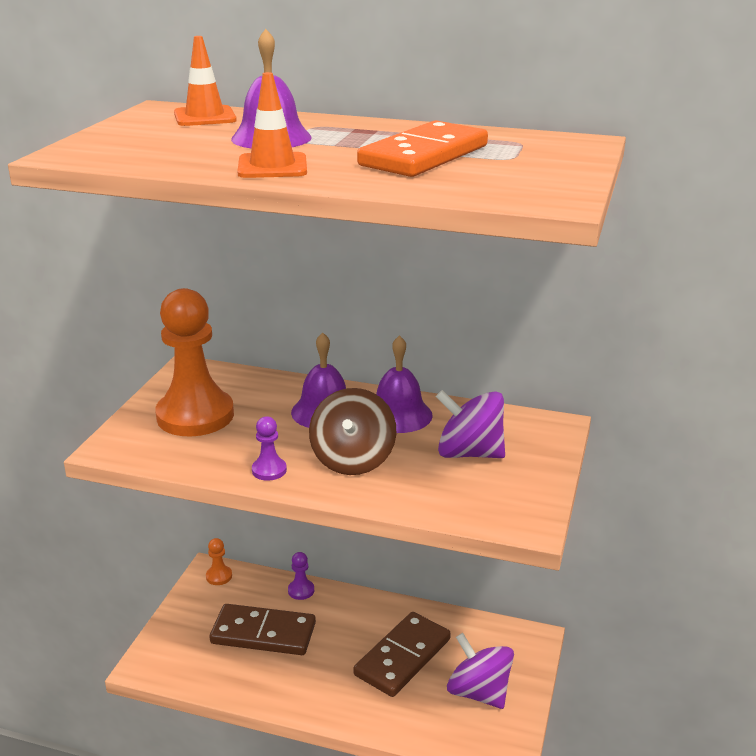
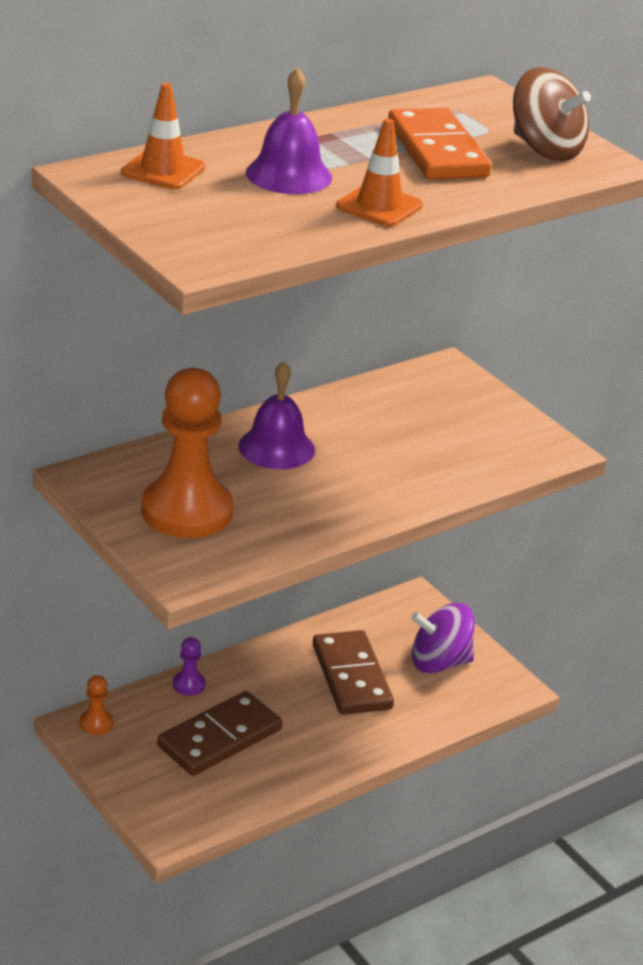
camera: 55 degrees left, 5 degrees up
purple pawn [252,416,287,481] -> none
brown spinning top [309,388,397,475] -> brown spinning top moved to [513,67,591,161]
purple bell [376,335,433,433] -> none
purple spinning top [436,390,505,458] -> none

